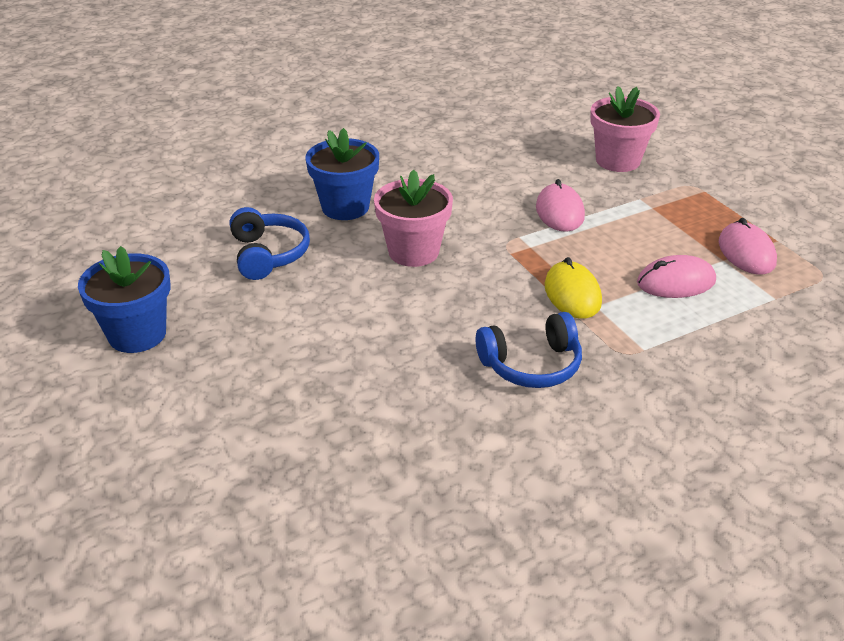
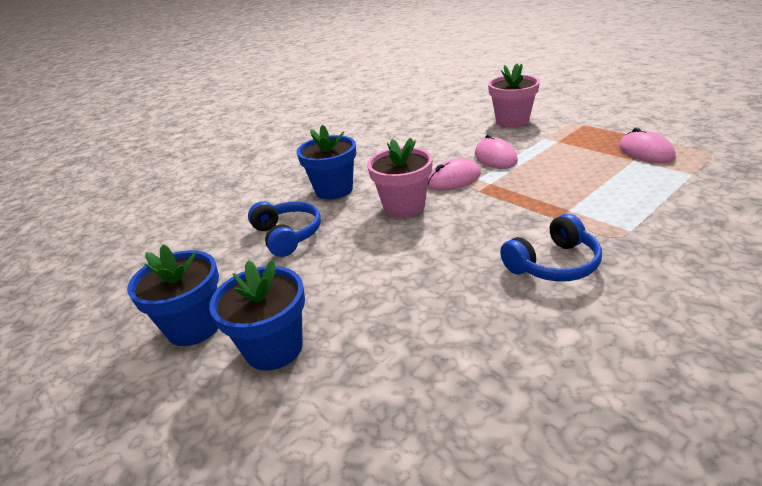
camera: 10 degrees left, 5 degrees down
yellow mouse [545,257,602,319] -> none
pink mouse [637,255,716,298] -> pink mouse moved to [428,158,481,191]
none -> blue flower pot [209,260,305,371]

